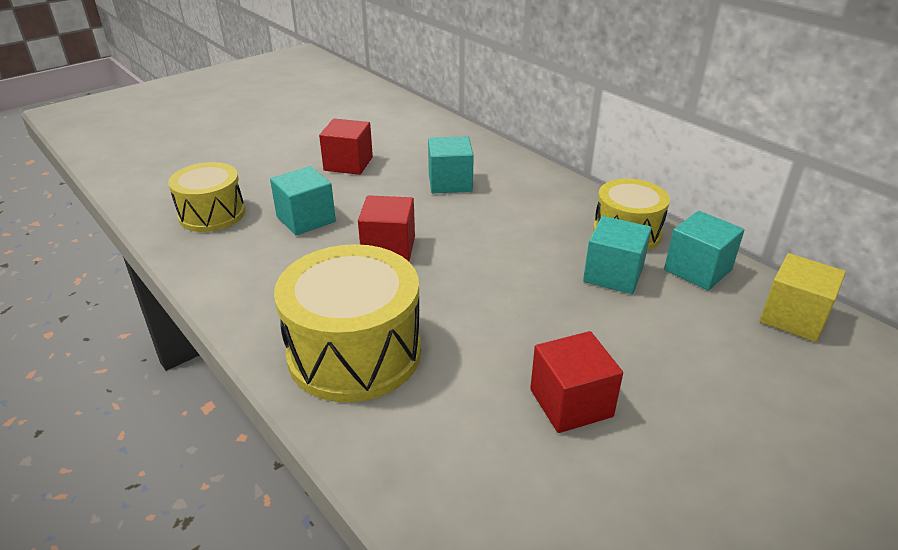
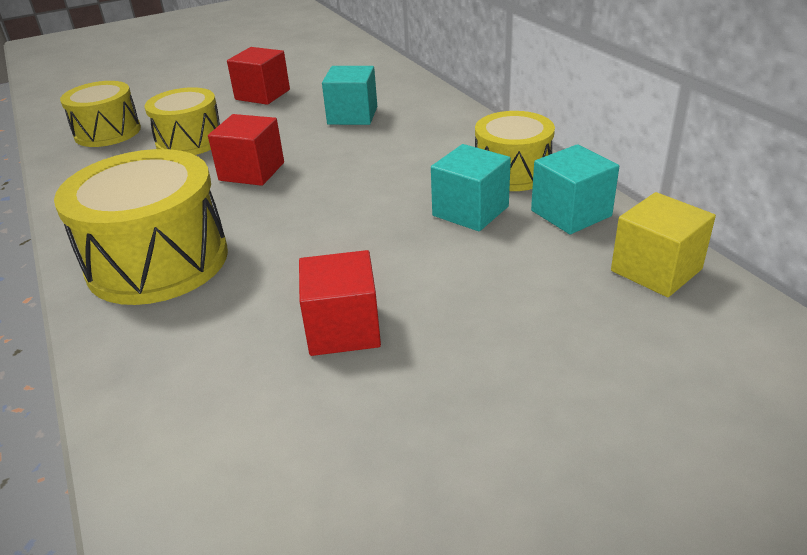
camera: 15 degrees right, 0 degrees up
turquoise cube [270,166,336,236] -> yellow drum [145,87,220,155]

